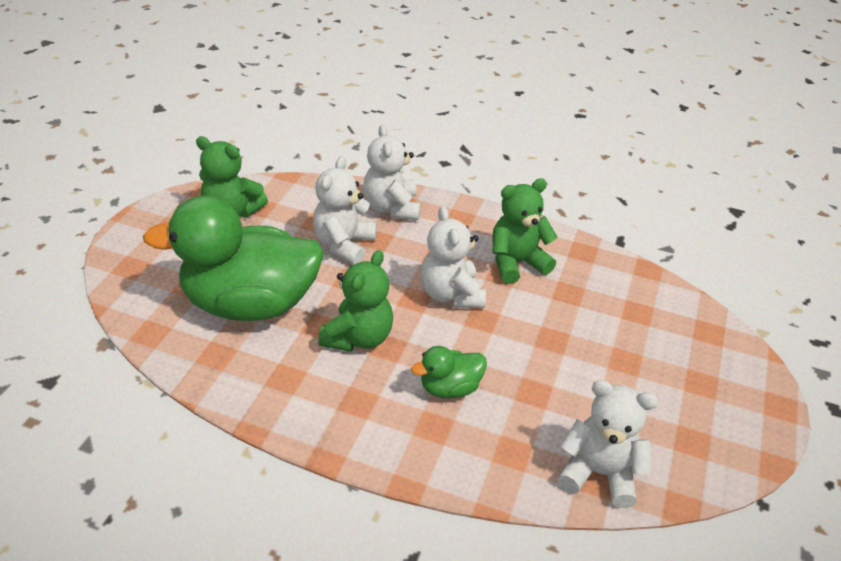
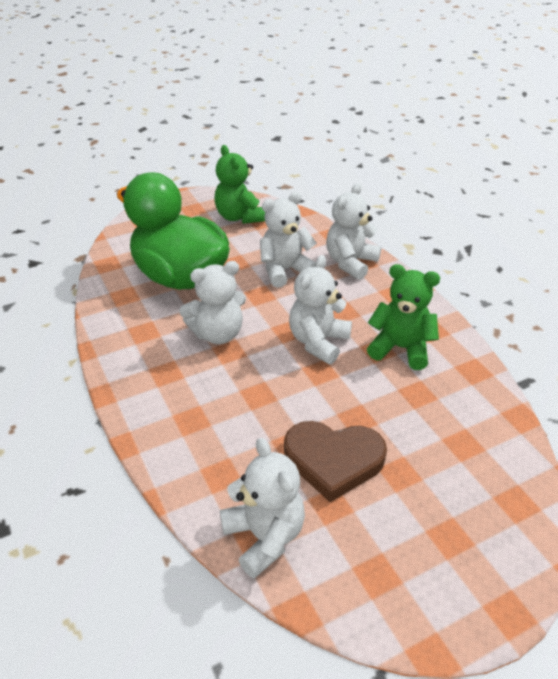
camera: 45 degrees right, 0 degrees up
green teddy bear [318,250,393,352] -> white teddy bear [179,261,246,344]
green duck [411,346,487,398] -> none
none -> brown heart [284,421,387,502]

